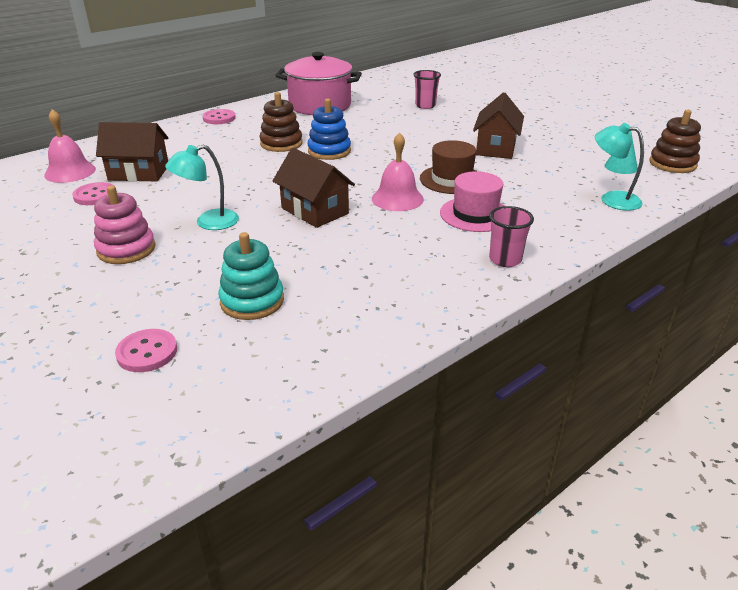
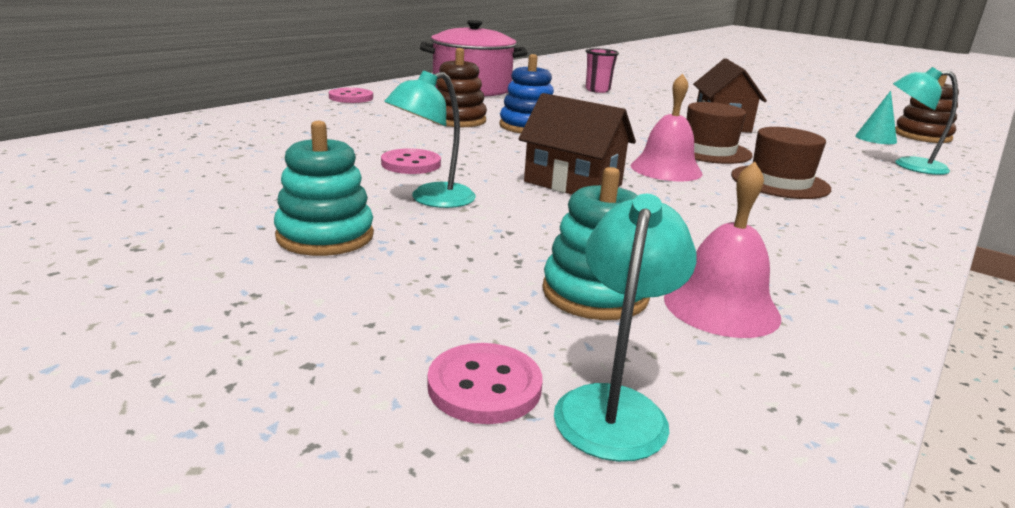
camera: 15 degrees left, 10 degrees down
pink bell [44,109,96,183] -> pink bell moved to [664,162,781,338]
pink button [72,182,114,205] -> pink button moved to [381,148,441,174]
pink stacking toy [94,186,156,264] -> turquoise stacking toy [274,121,374,256]
brown house [96,122,169,182] -> none
pink hat [440,171,504,232] -> brown hat [731,127,831,199]
pink cup [489,206,534,267] -> none
none -> turquoise lamp [554,194,697,462]

